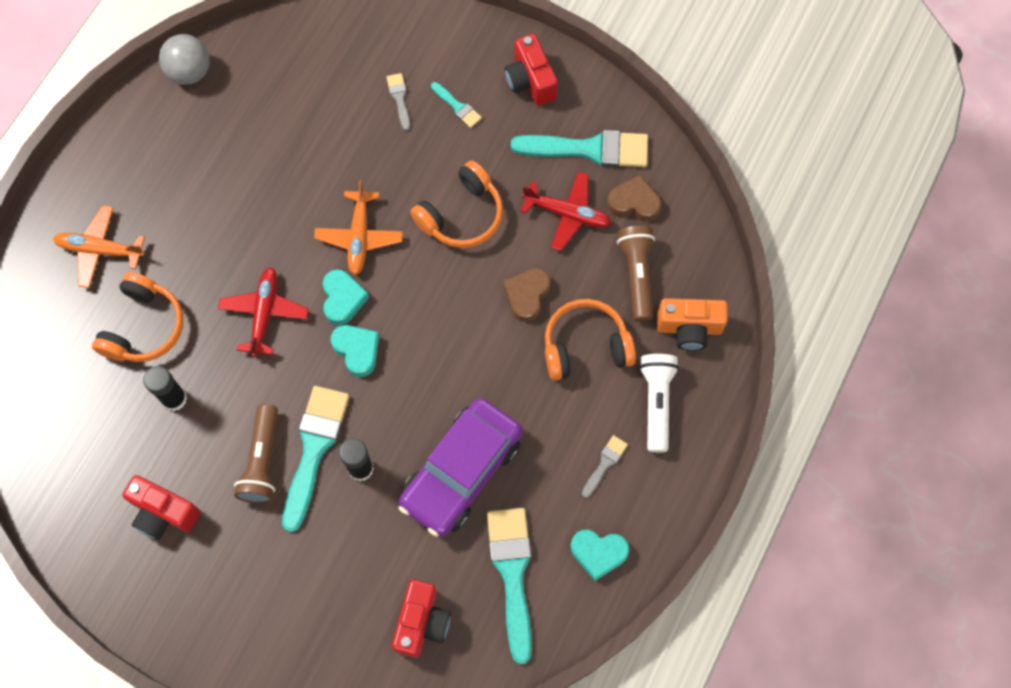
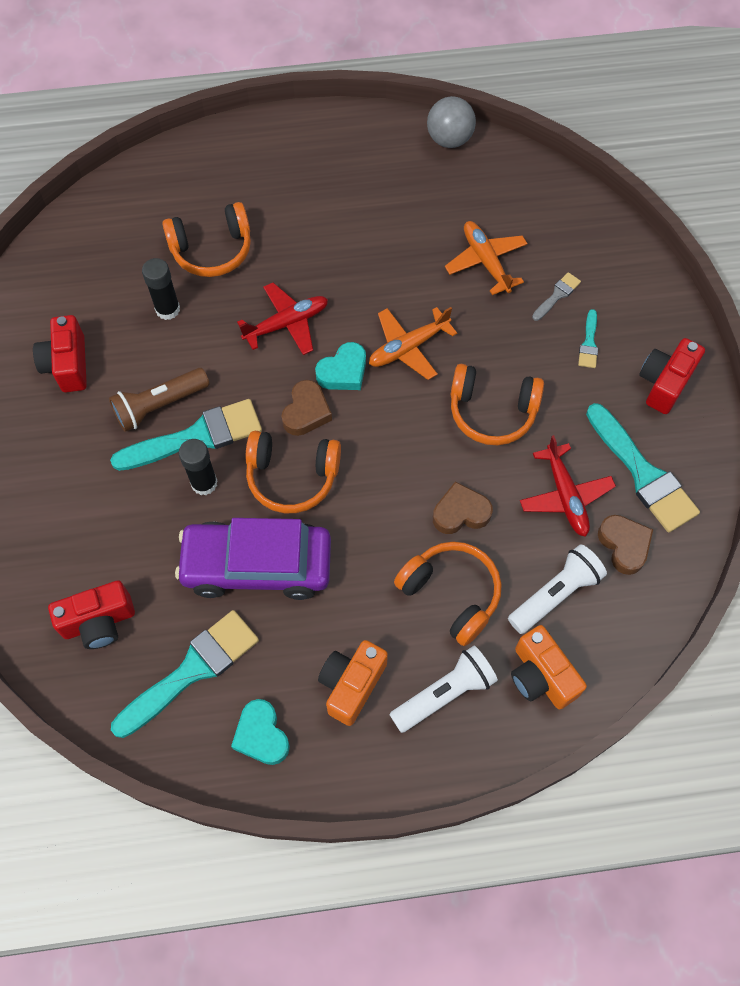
camera: 55 degrees right, 5 degrees down
orange plane [53,205,145,288] -> orange plane moved to [445,221,528,295]
turquoise heart [331,325,379,377] -> brown heart [281,380,332,436]
grey brush [582,435,628,498] -> orange camera [318,640,388,726]
brown flashlight [617,226,655,322] -> white flashlight [508,544,607,634]
none -> orange headphones [246,431,341,513]

